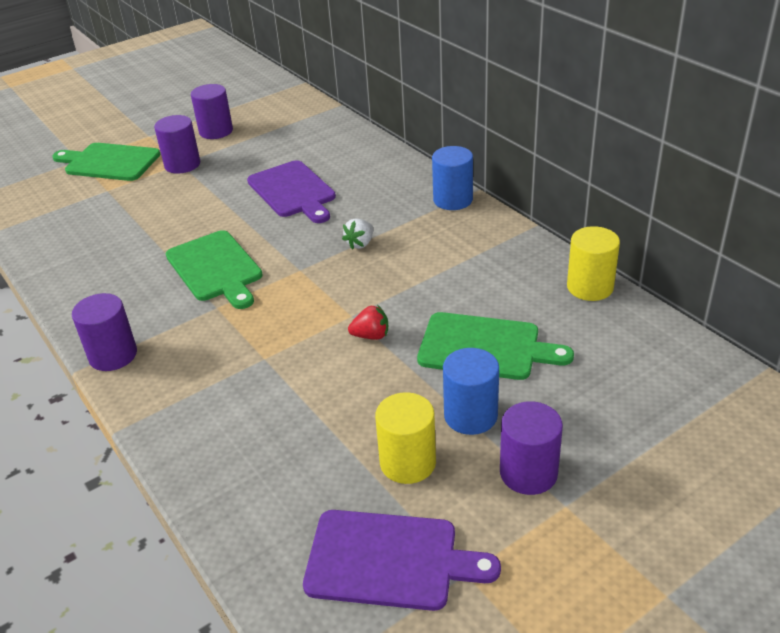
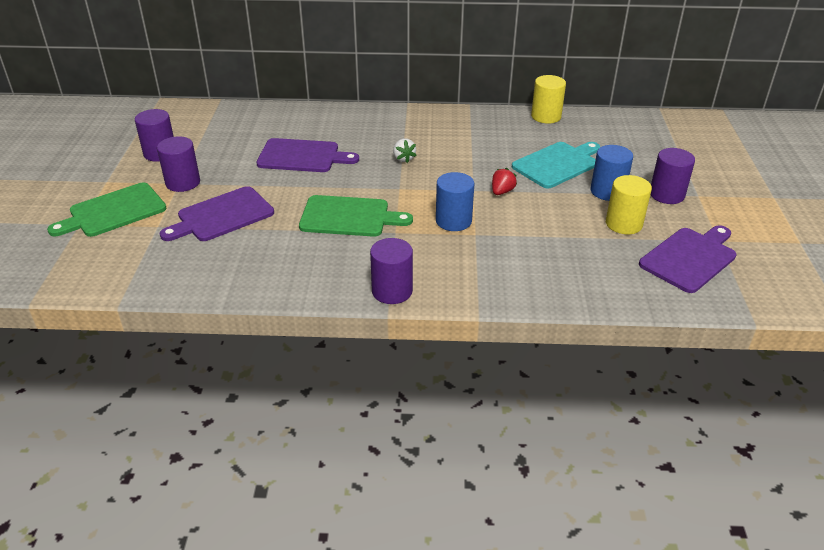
camera: 55 degrees left, 0 degrees up
green cutting board [417,312,574,380] -> turquoise cutting board [512,142,600,188]
blue cylinder [432,146,473,210] -> blue cylinder moved to [436,172,474,231]
none -> purple cutting board [159,186,274,241]

